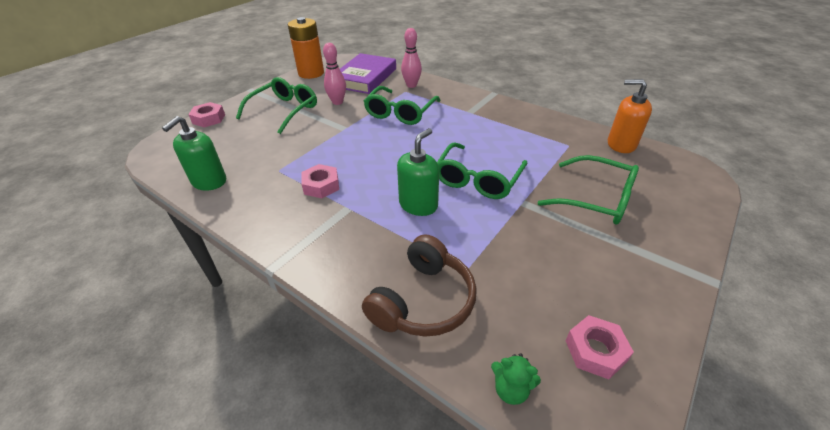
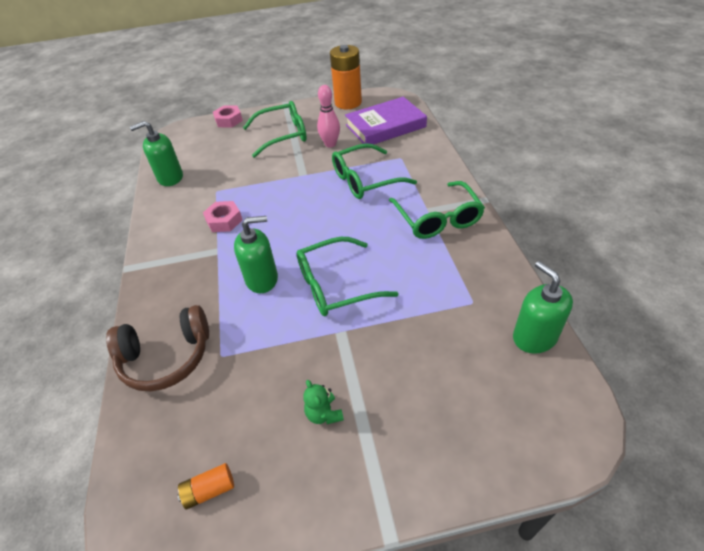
camera: 45 degrees right, 5 degrees up
pink bowling pin [401,28,422,88] -> none
green teddy bear [491,353,541,405] -> green teddy bear moved to [303,380,344,424]
green glasses [538,155,639,225] -> green glasses moved to [389,181,485,239]
pink nut [565,315,634,379] -> orange battery [178,463,234,510]
orange soap dispenser [608,79,652,153] -> green soap dispenser [513,261,573,354]

